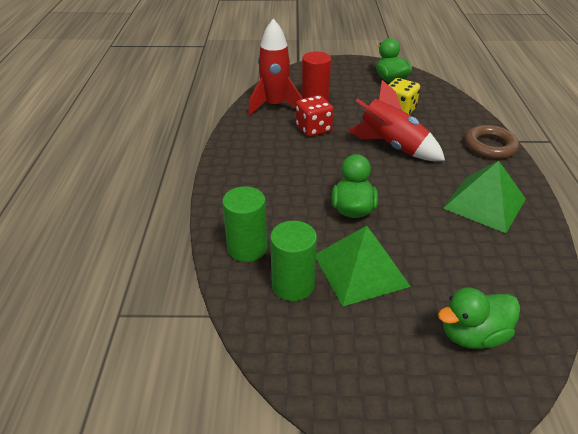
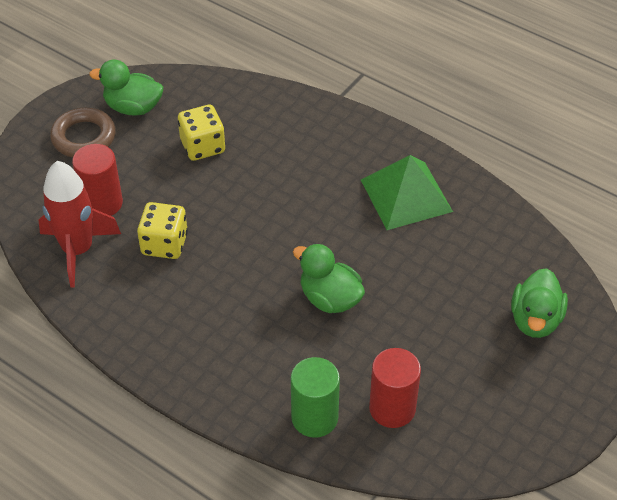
camera: 55 degrees left, 10 degrees up
green cylinder [270,221,317,301] -> red cylinder [369,348,421,428]
red dice [296,95,334,137] -> yellow dice [137,202,188,259]
green pyramid [316,226,411,306] -> none
red rocket [348,80,445,161] -> none
brown ring [465,125,519,159] -> brown ring moved to [50,108,116,157]

